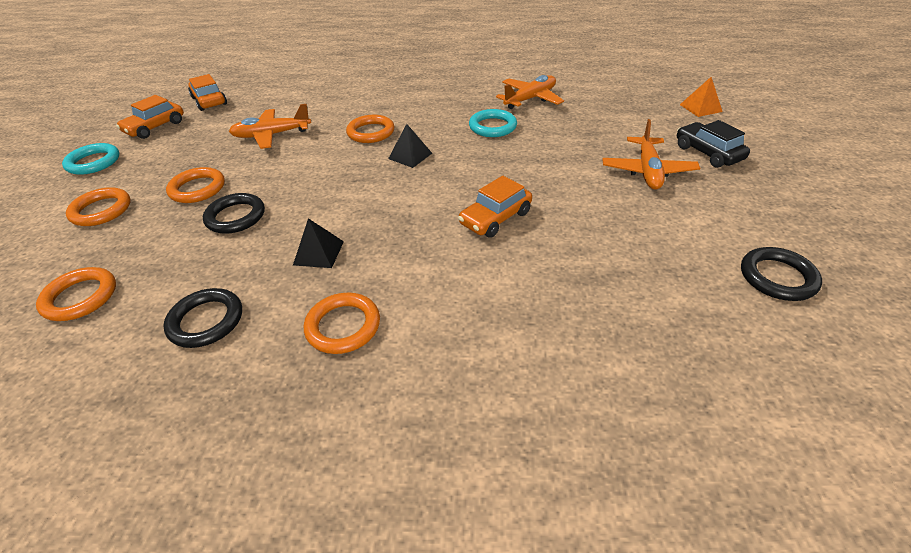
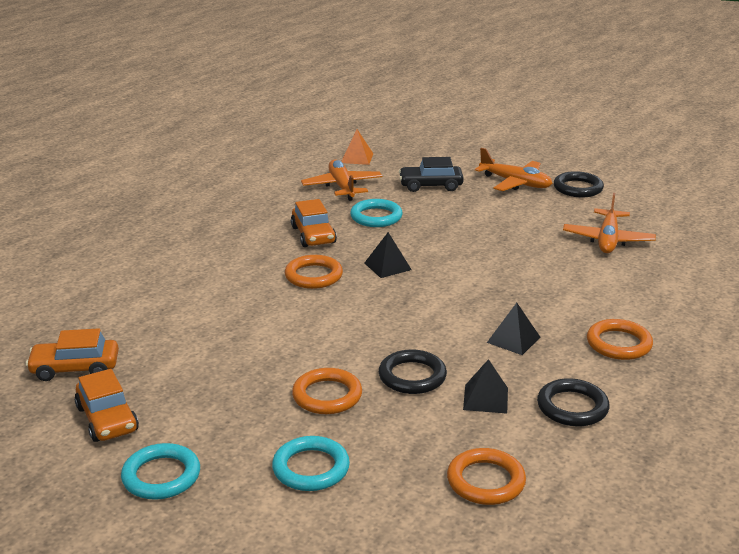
camera: 65 degrees left, 15 degrees down
orange ring [66,187,131,226] -> turquoise ring [272,436,350,491]
orange plane [229,104,311,149] -> orange plane moved to [563,193,656,253]
orange car [458,176,532,238] -> orange car moved to [291,199,337,247]
black car [677,120,750,168] -> black car moved to [399,157,464,192]
orange pyramid [680,77,723,117] -> orange pyramid moved to [341,129,373,165]
black ring [741,247,822,301] -> black ring moved to [554,171,604,197]
none -> black pyramid [463,359,508,414]

